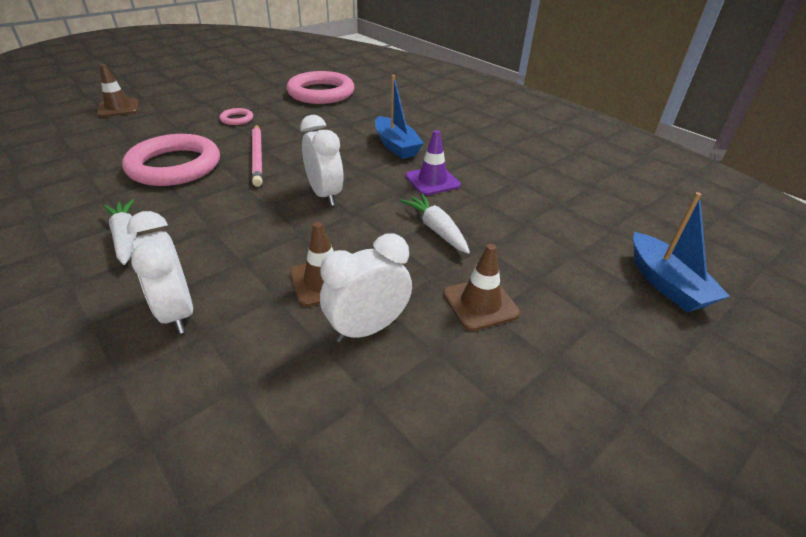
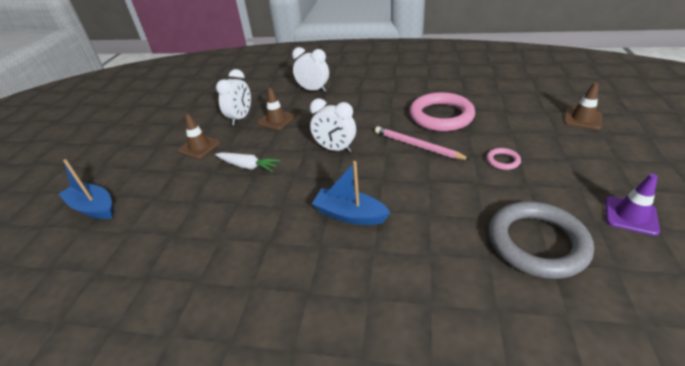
camera: 145 degrees right, 0 degrees up
white carrot [103,199,137,265] -> none
pink ring [286,71,354,104] -> grey ring [489,201,594,279]
purple traffic cone [406,130,461,195] -> purple traffic cone moved to [605,174,660,236]

